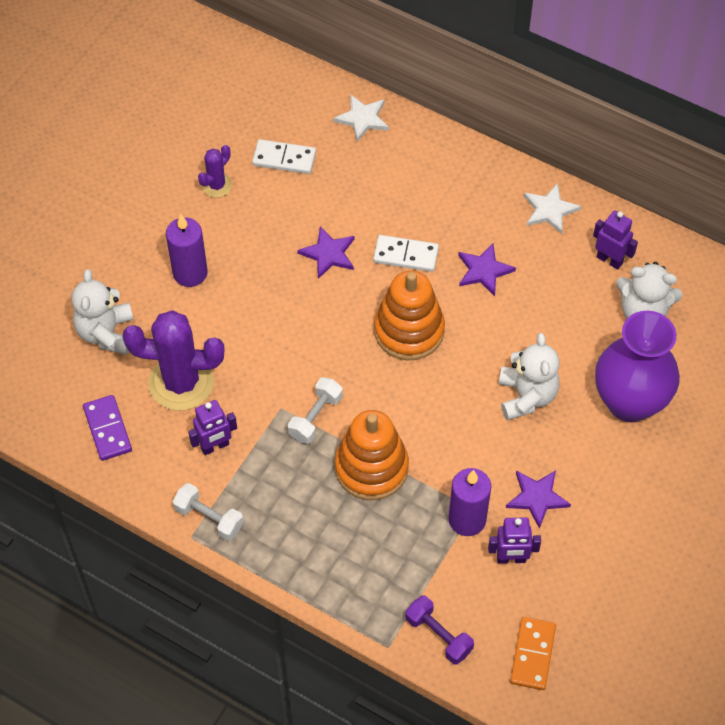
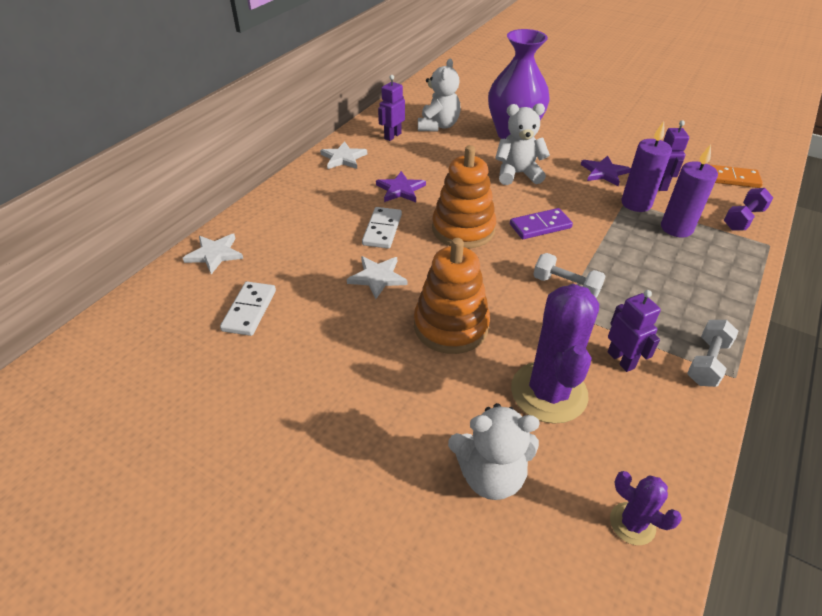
camera: 90 degrees left, 15 degrees down
purple domino [83,395,132,461] -> purple domino moved to [510,208,573,239]
purple candle [166,215,208,287] -> purple candle moved to [661,144,718,237]
purple cactus [198,145,232,198] -> purple cactus moved to [610,471,682,545]
purple star [297,226,354,279] -> white star [347,256,407,299]
orange stacking toy [335,410,409,500] -> orange stacking toy moved to [414,238,490,354]

